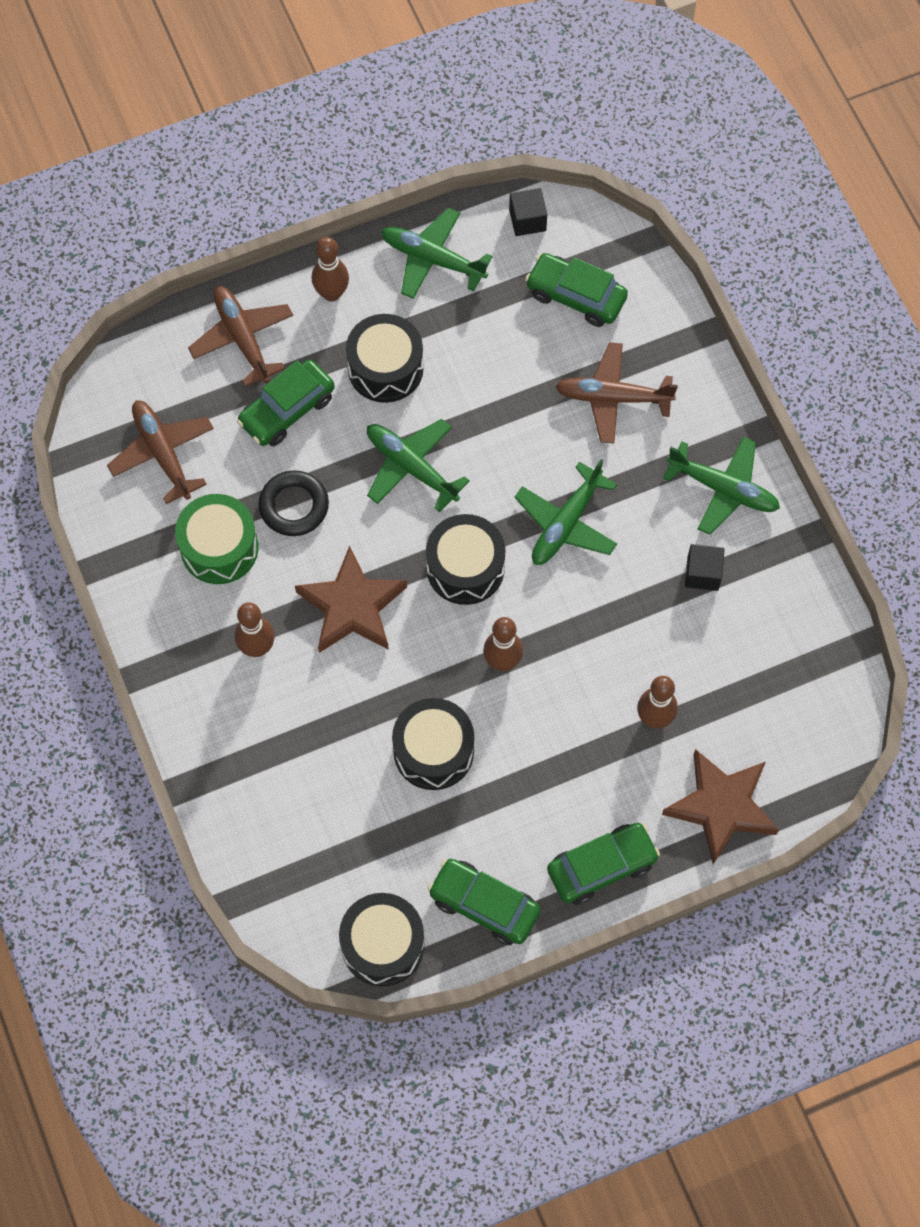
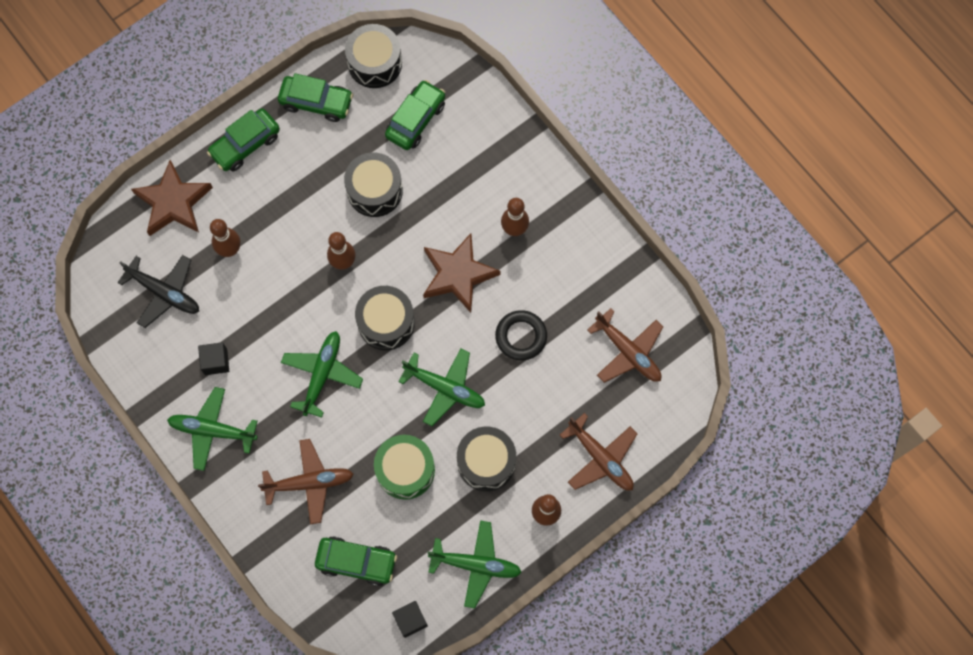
camera: 165 degrees right, 5 degrees up
green drum [175,494,258,584] -> green drum moved to [374,435,435,500]
green car [237,359,335,446] -> green car moved to [385,80,445,150]
none -> black plane [117,255,199,328]

